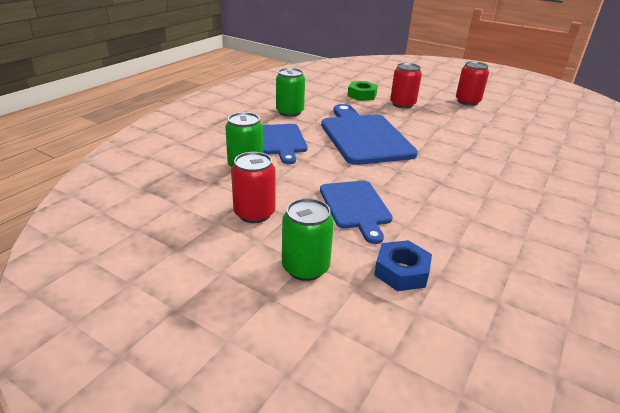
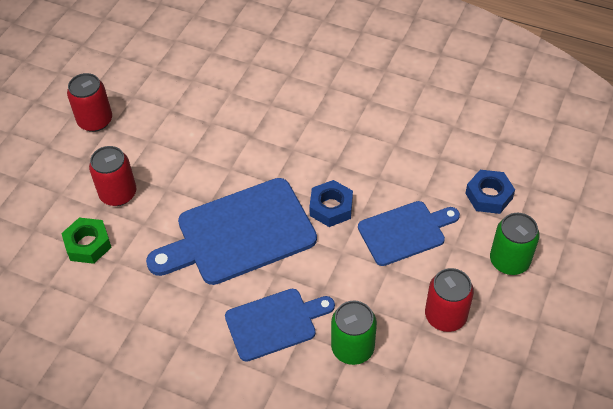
camera: 95 degrees left, 20 degrees up
green can [276,68,305,117] -> none
none -> blue nut [309,180,353,227]

